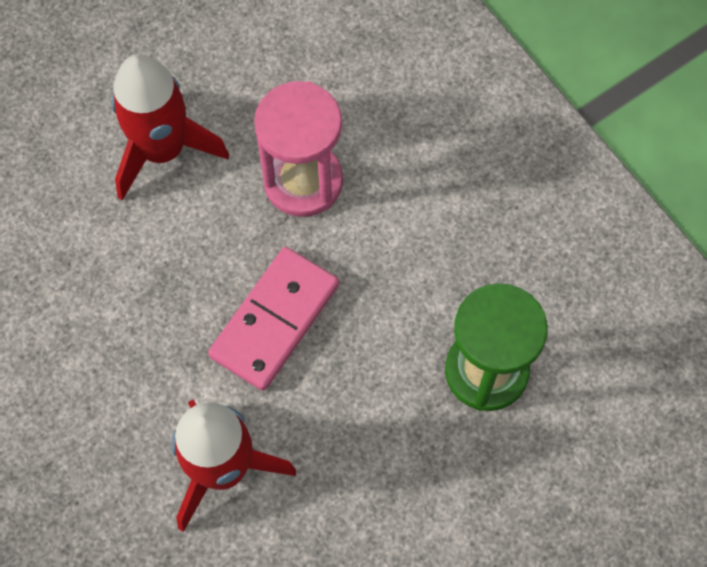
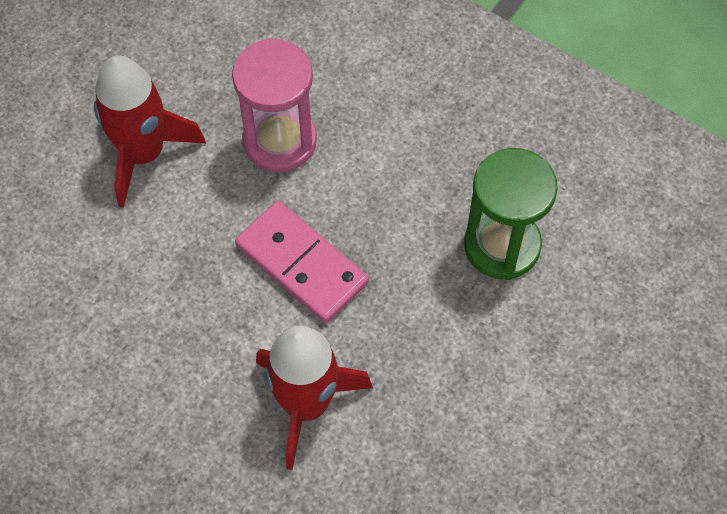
camera: 20 degrees left, 5 degrees down
pink domino [208,247,339,391] -> pink domino turned 60 degrees counterclockwise [235,201,369,323]

